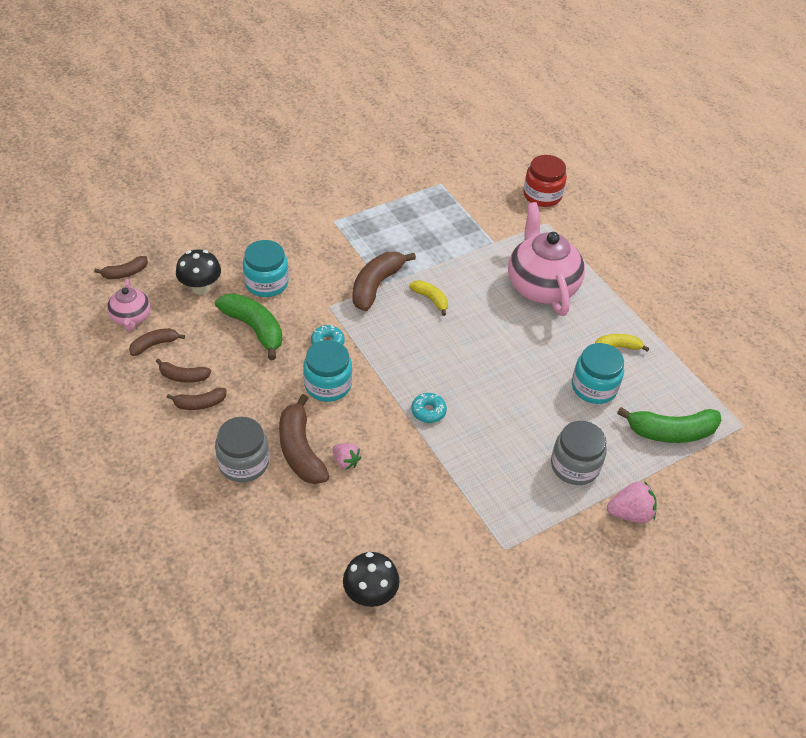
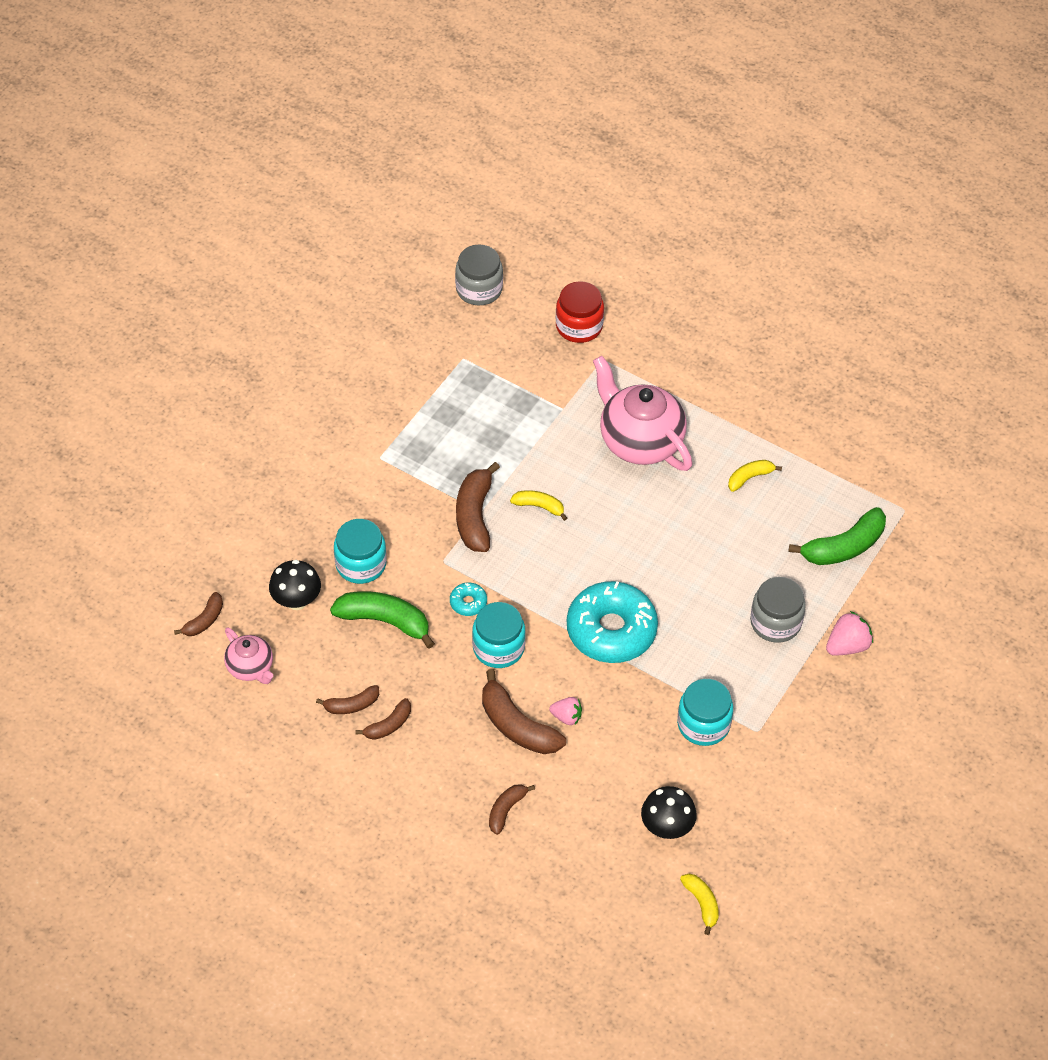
camera: 25 degrees left, 5 degrees up
brown banana [129,328,185,356] -> brown banana moved to [489,784,535,835]
grey jar [215,417,269,482] -> grey jar moved to [455,245,503,305]
turquoise donut [411,393,447,423] -> turquoise donut [567,581,658,663], size x2.39
turquoise jar [572,343,624,404] -> turquoise jar moved to [677,679,733,746]
none -> yellow banana [680,874,719,935]

